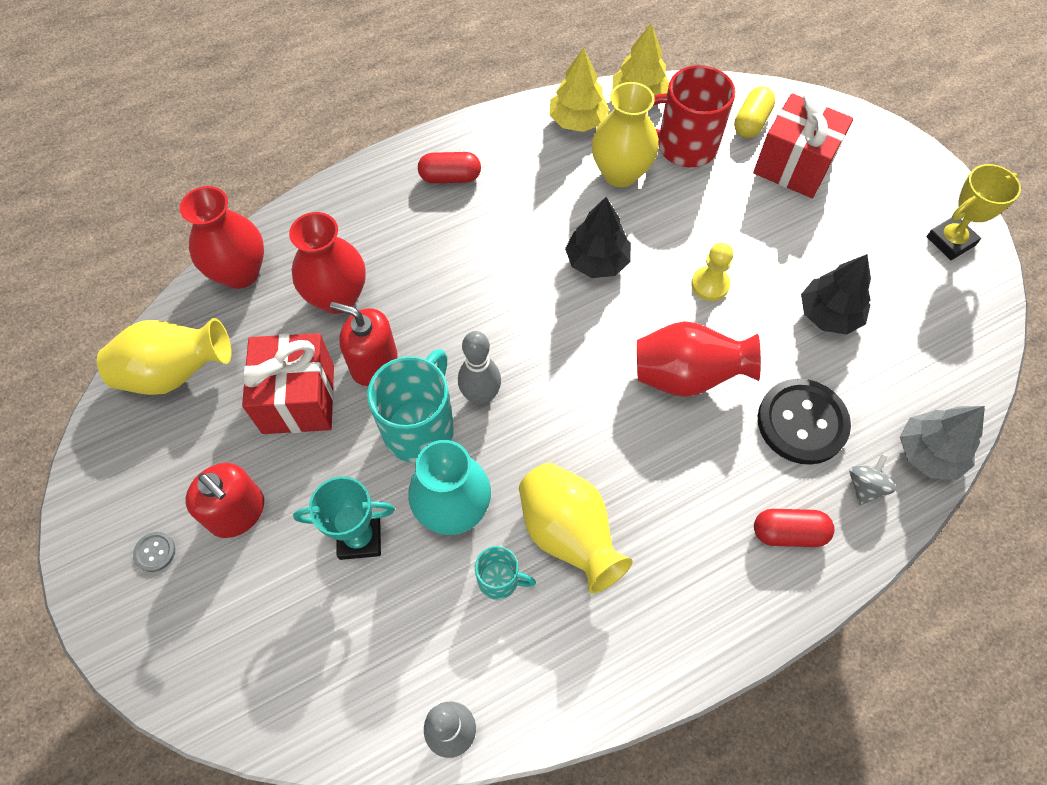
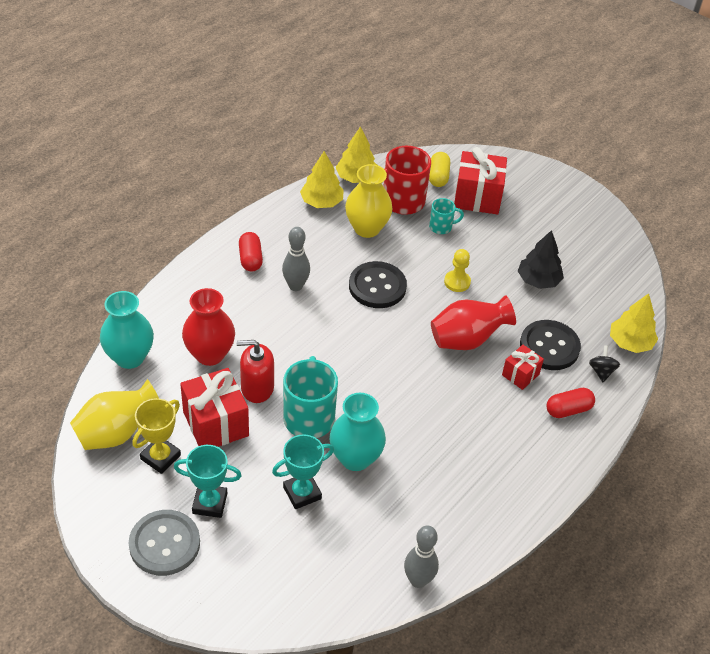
camera: 25 degrees left, 15 degrees down
grey button [133,532,175,572] -> grey button [129,510,200,576], size x2.40
red vase [180,186,264,289] -> turquoise vase [100,291,154,369]
red soap dispenser [185,463,264,538] -> turquoise trophy [174,445,242,518]
red capsule [418,152,481,183] -> red capsule turned 75 degrees counterclockwise [239,232,263,271]
grey bowling pin [458,331,501,406] -> grey bowling pin moved to [282,227,310,291]
turquoise mug [475,546,536,600] -> turquoise mug moved to [429,198,464,234]
yellow vase [519,463,633,594] -> none
black tree [565,197,631,278] -> black button [349,261,407,308]
grey spinning top [850,454,896,505] -> black spinning top [589,346,620,382]
grey tree [900,406,985,480] -> yellow tree [610,293,658,353]
yellow trophy [927,164,1021,260] -> yellow trophy moved to [132,398,181,474]
none -> red gift [502,345,544,390]

